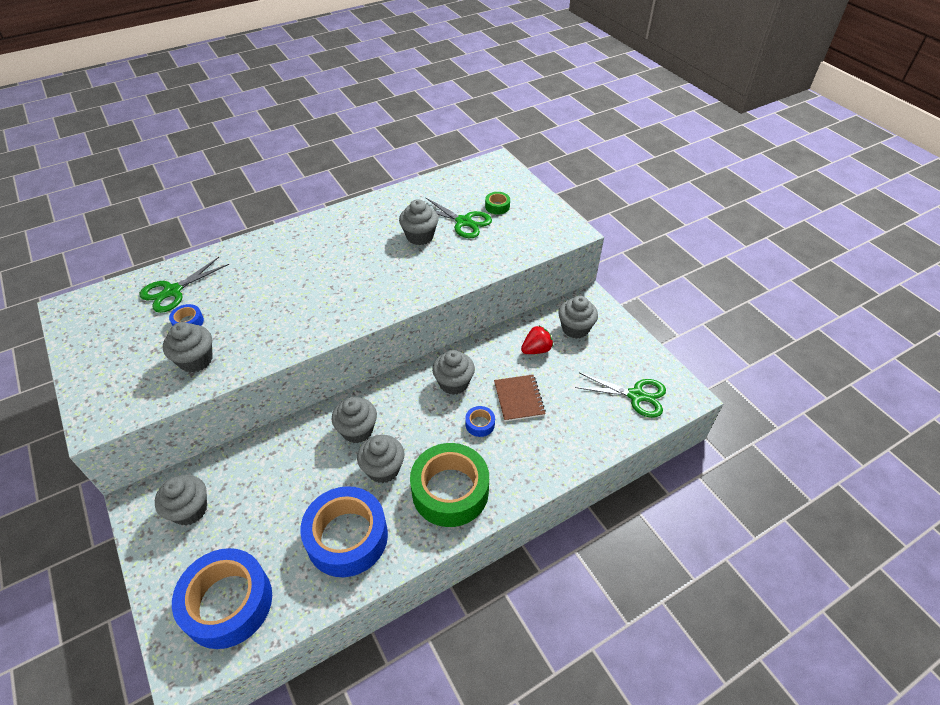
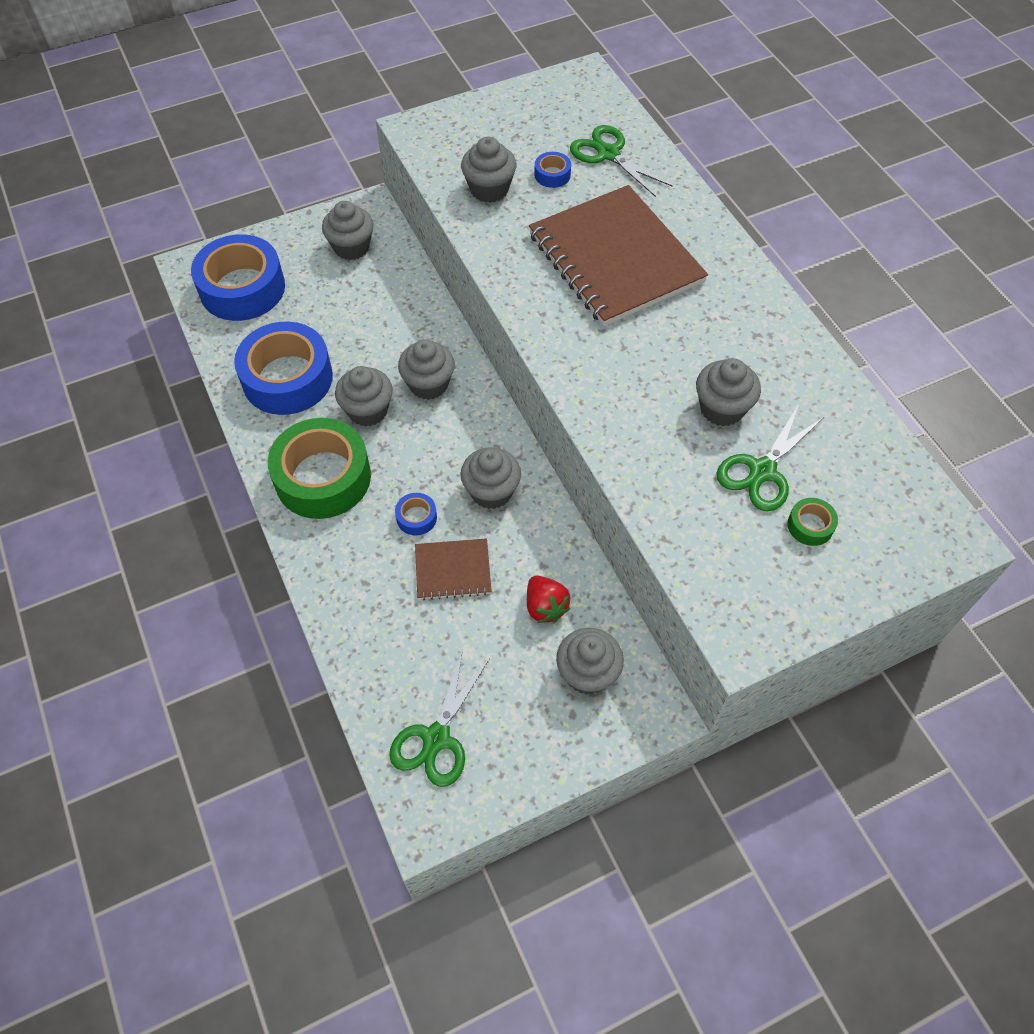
camera: 95 degrees right, 10 degrees up
none -> brown notebook [529,185,708,326]

